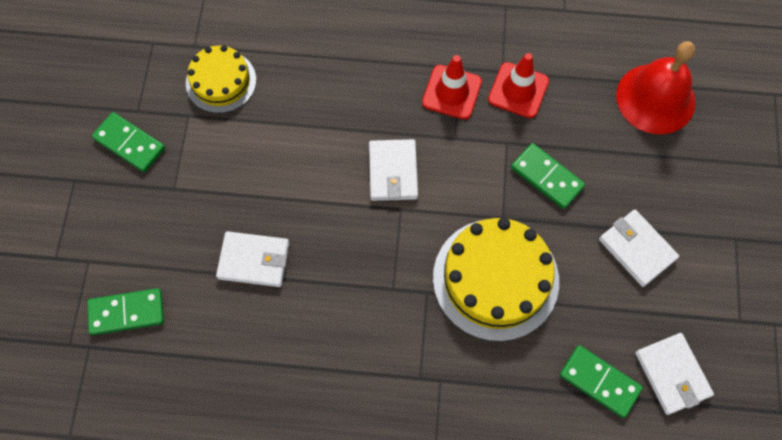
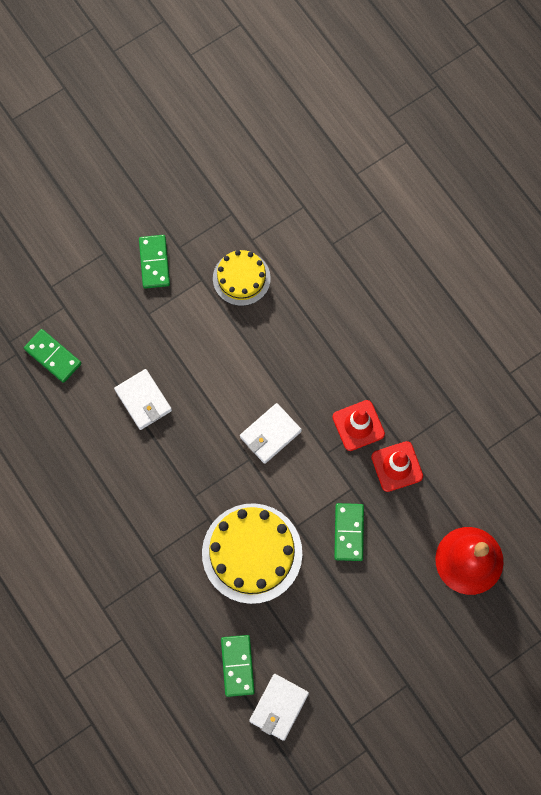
camera: 50 degrees right, 5 degrees up
white wallet [599,210,679,287] -> none

